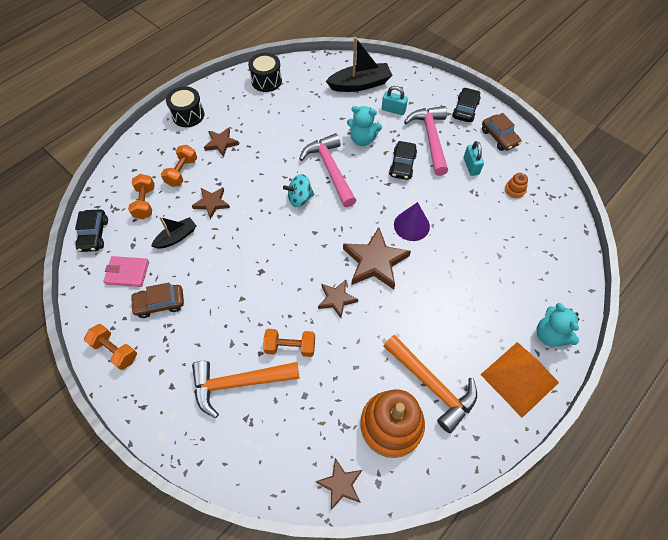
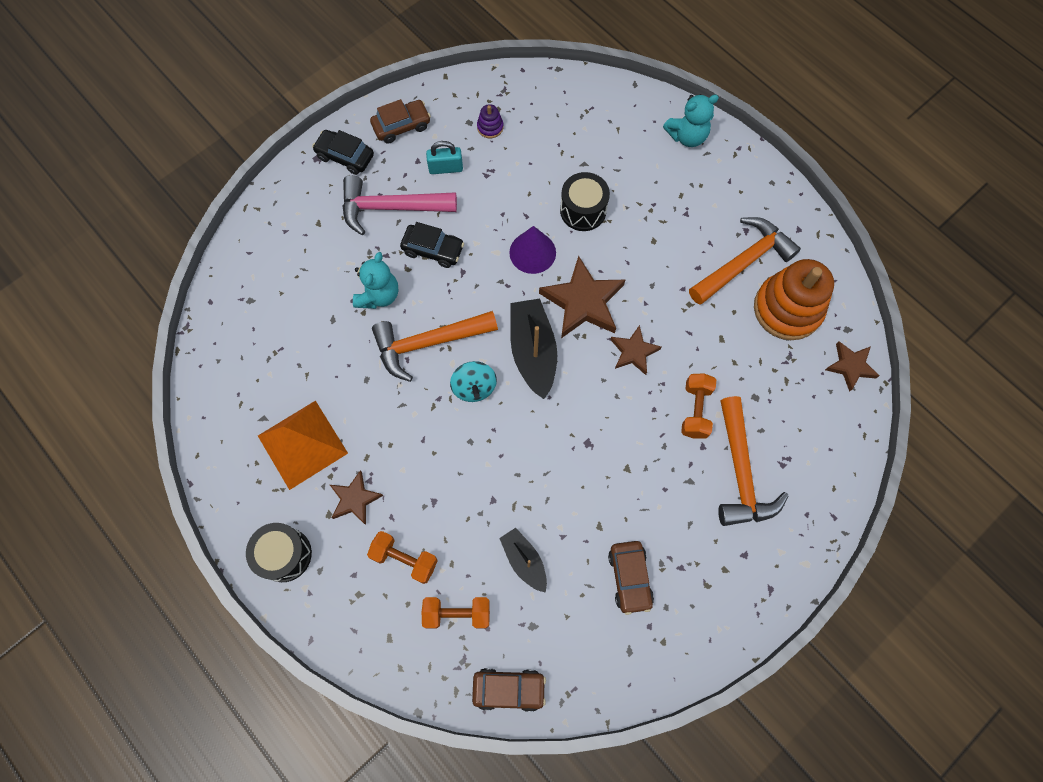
camera: 85 degrees left, 10 degrees up
black car [75,209,108,252] -> brown car [472,668,546,712]
orange dumbbell [84,324,137,370] -> none
pink wallet [103,256,149,287] -> none
brown star [192,187,230,220] -> none
black drum [248,53,282,92] -> black drum moved to [560,172,610,231]
pink hammer [299,133,357,207] -> orange hammer [372,311,498,382]
black boat [326,37,393,92] -> black boat moved to [510,299,557,399]
turquoise padlock [382,86,408,115] -> none
orange pyramid [480,342,559,418] -> orange pyramid moved to [258,401,348,490]
orange stacking toy [505,173,528,198] -> purple stacking toy [477,104,503,138]

